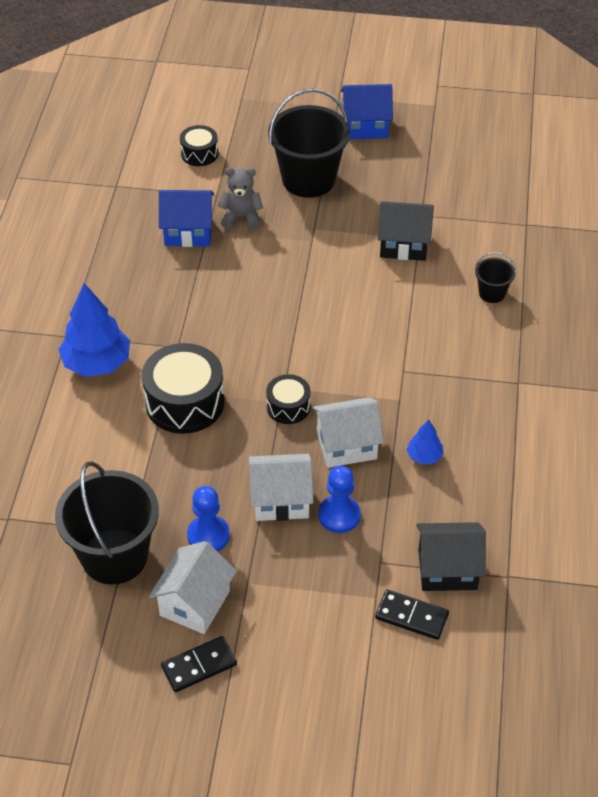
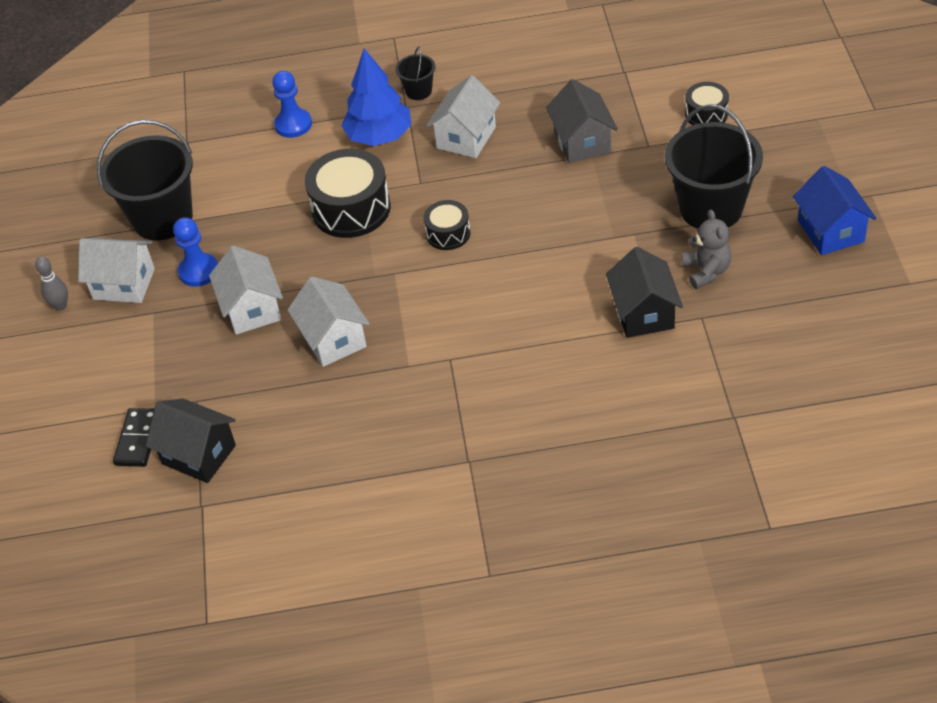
camera: 80 degrees right, 0 degrees up
blue house [159,190,214,247] -> grey house [546,79,618,163]
black domino [161,636,237,692] -> grey bowling pin [35,257,68,311]
grey teddy bear [218,167,263,230] -> grey teddy bear moved to [682,210,732,289]
black drum [266,374,311,424] -> black drum moved to [423,200,470,250]
blue pawn [319,466,361,533] -> blue pawn moved to [272,71,312,138]
blue tree [407,419,443,465] -> none
black house [416,522,486,591] -> black house turned 45 degrees counterclockwise [146,398,236,483]
black bucket [475,252,516,303] -> black bucket moved to [395,47,436,100]
none -> white house [426,75,500,158]

